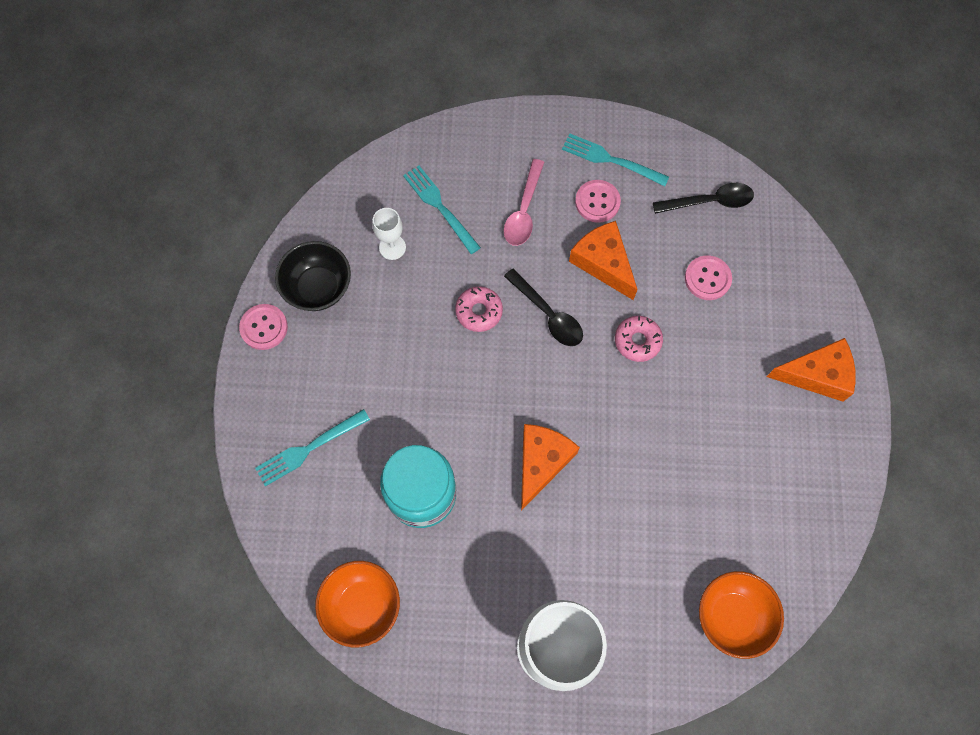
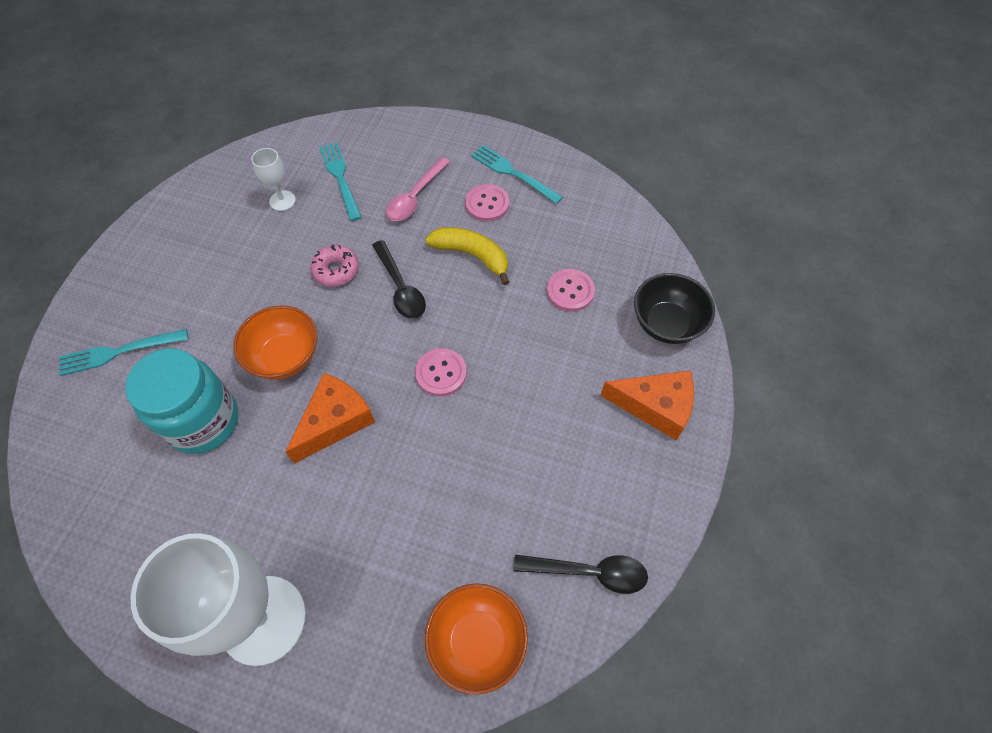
camera: 15 degrees right, 10 degrees down
pink button [239,304,288,350] -> pink button moved to [415,348,467,396]
black bowl [275,241,351,311] -> black bowl moved to [634,273,715,344]
orange bowl [315,561,400,647] -> orange bowl moved to [233,305,317,380]
orange cheese [569,221,638,300] -> yellow banana [425,227,509,285]
pink donut [615,316,663,362] -> none
black spoon [653,183,754,214] -> black spoon moved to [514,555,648,594]

